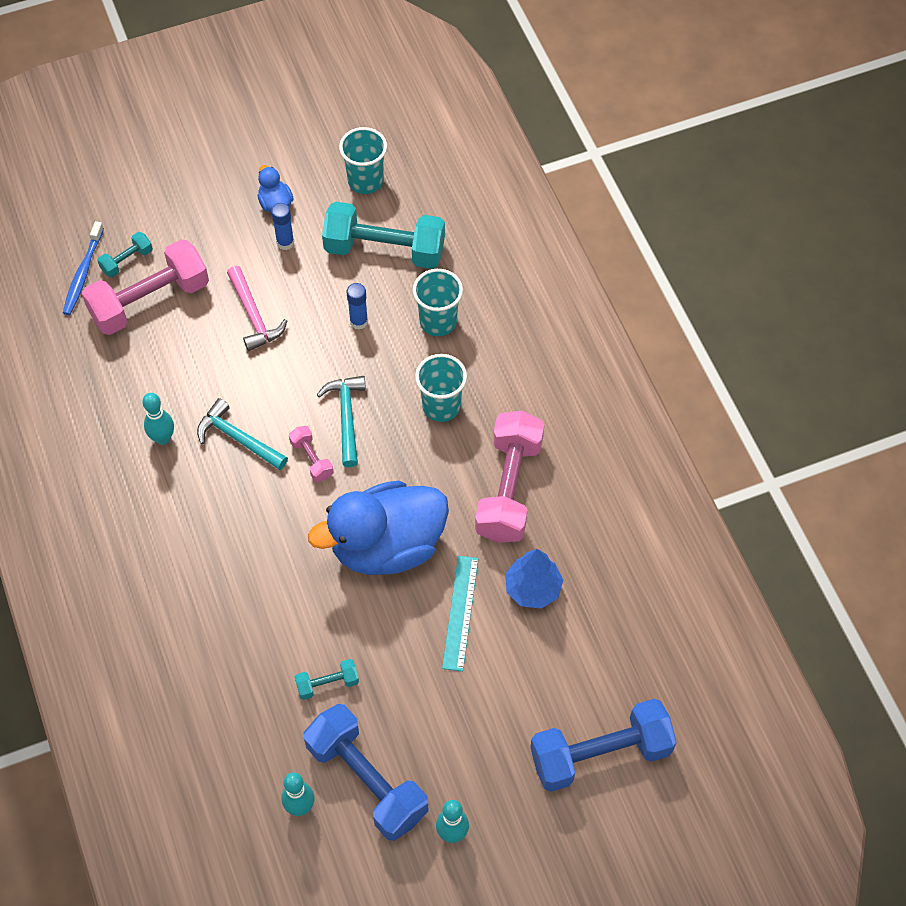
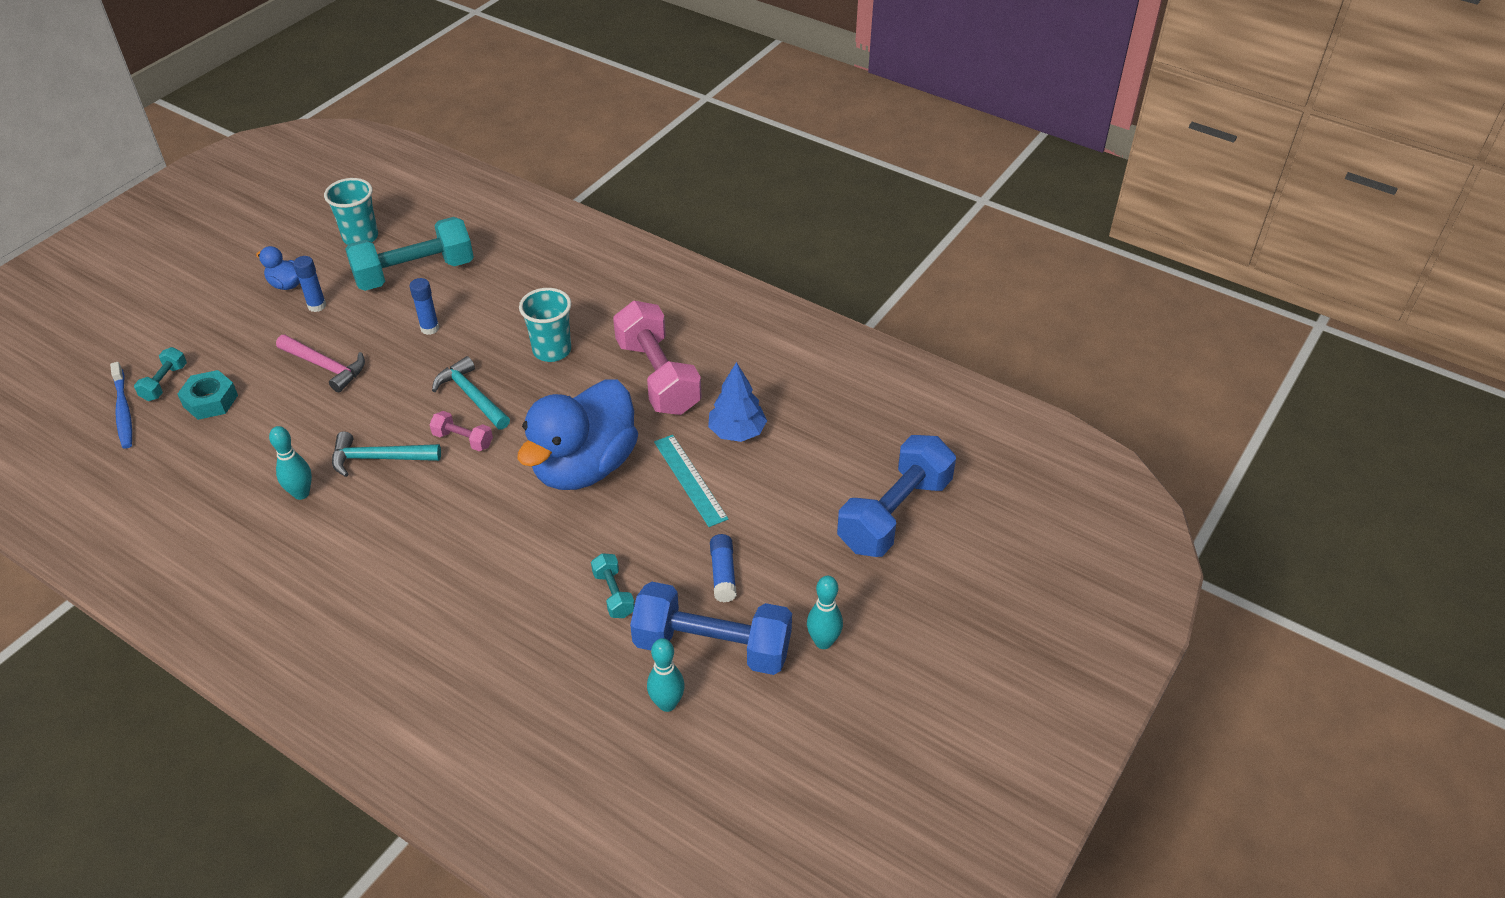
camera: 35 degrees left, 15 degrees down
pink dumbbell [81,239,209,335] -> turquoise nut [177,370,238,420]
turquoise dumbbell [295,659,359,700] -> turquoise dumbbell turned 60 degrees counterclockwise [591,553,635,618]
turquoise cup [413,269,463,336] -> none
none -> blue glue stick [710,534,737,602]

